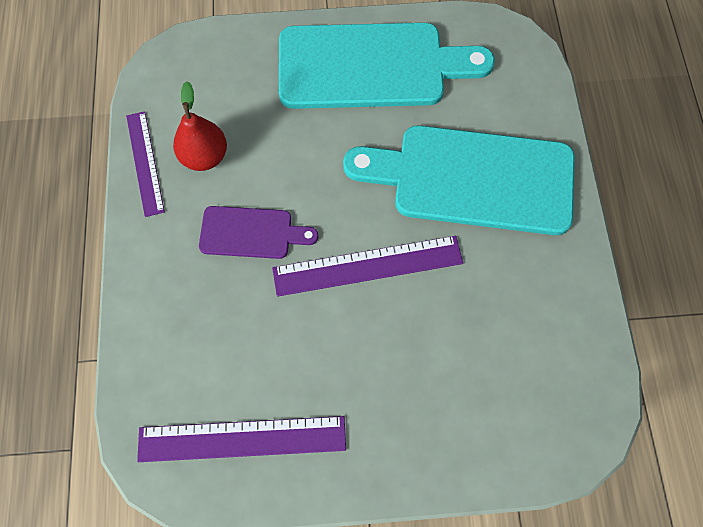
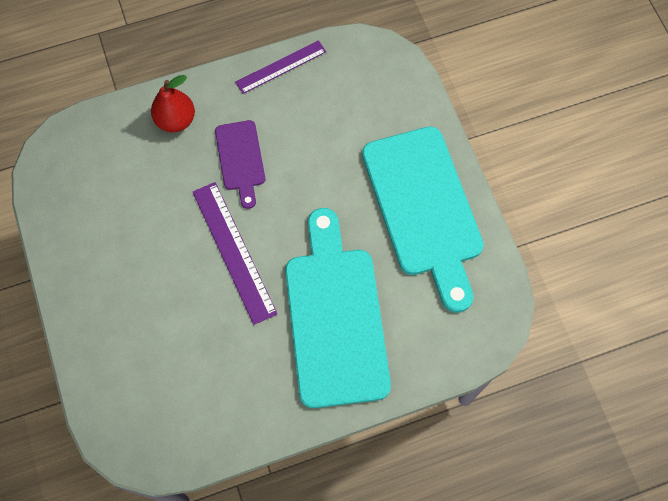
camera: 75 degrees right, 0 degrees up
purple ruler [137,416,346,462] -> none
red pear [173,81,227,171] -> red pear moved to [151,75,195,132]

